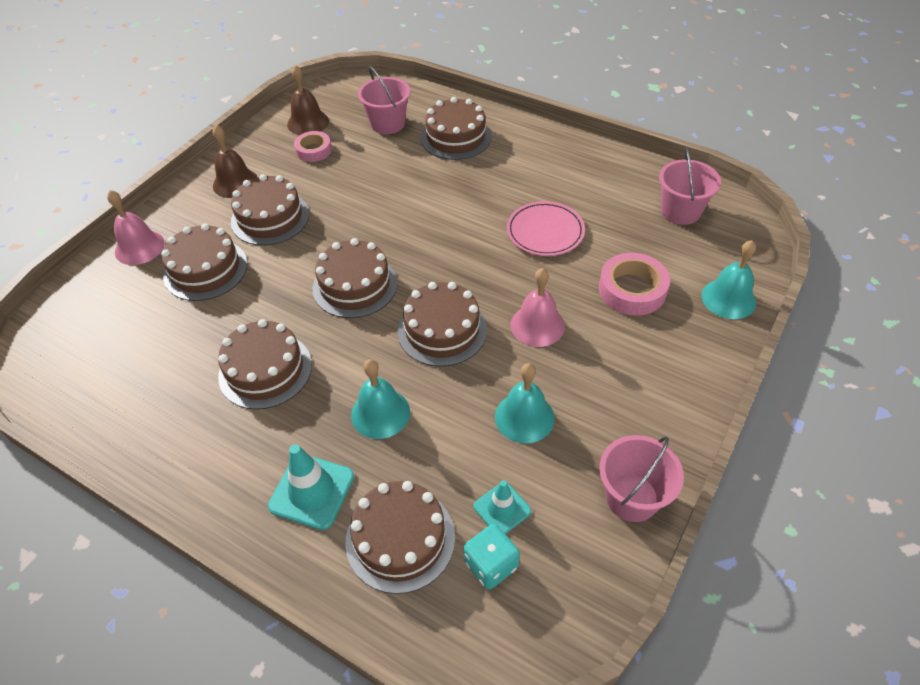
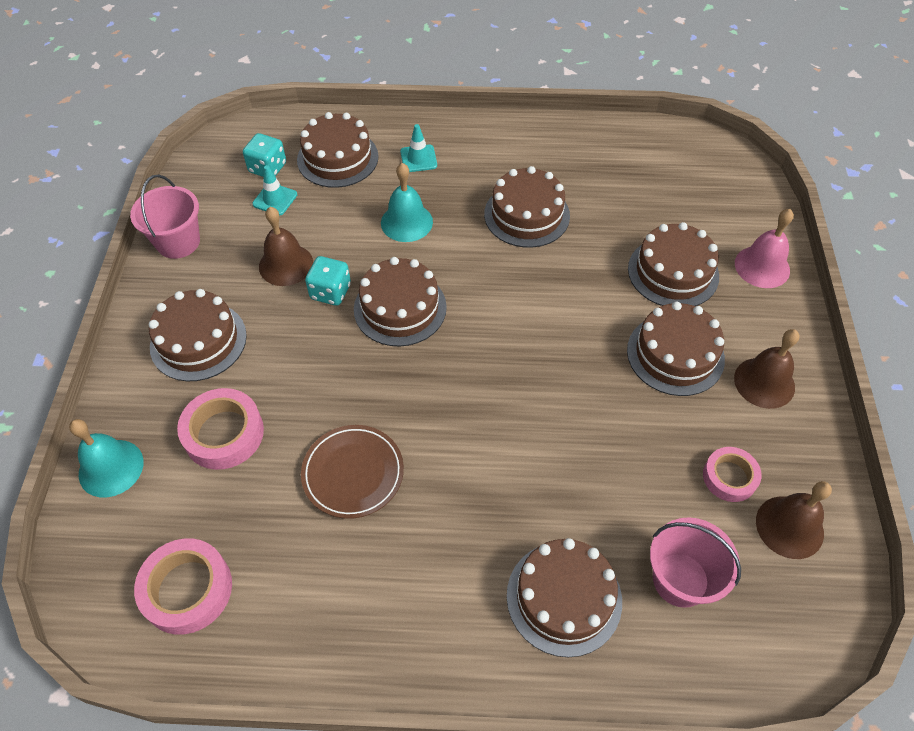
camera: 150 degrees right, 5 degrees up
turquoise traffic cone [268,444,354,530] -> turquoise traffic cone [400,124,437,172], size x0.64
brown cake [313,238,398,318] -> brown cake moved to [149,289,247,381]
turquoise bell [495,363,555,444] -> brown bell [259,207,313,286]
pink plate [507,201,585,256] -> brown plate [301,425,404,519]
pink bell [510,268,565,347] -> none
pink bucket [659,147,721,225] -> pink tape [134,538,232,635]
none -> turquoise dice [305,256,351,306]

